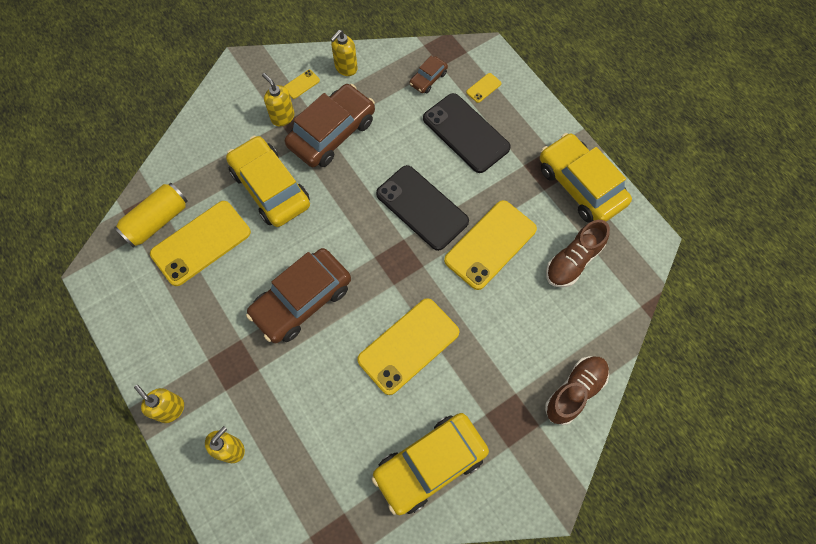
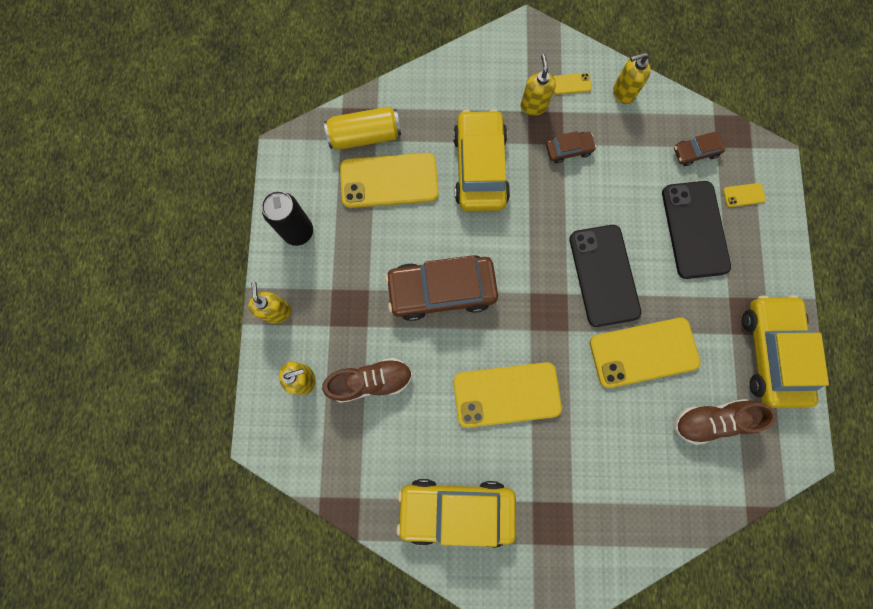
camera: 35 degrees right, 10 degrees up
brown car [285,84,375,167] -> brown car [546,131,596,163], size x0.47
brown shoe [545,356,609,425] -> brown shoe moved to [322,358,412,403]
none -> black can [261,191,313,246]

